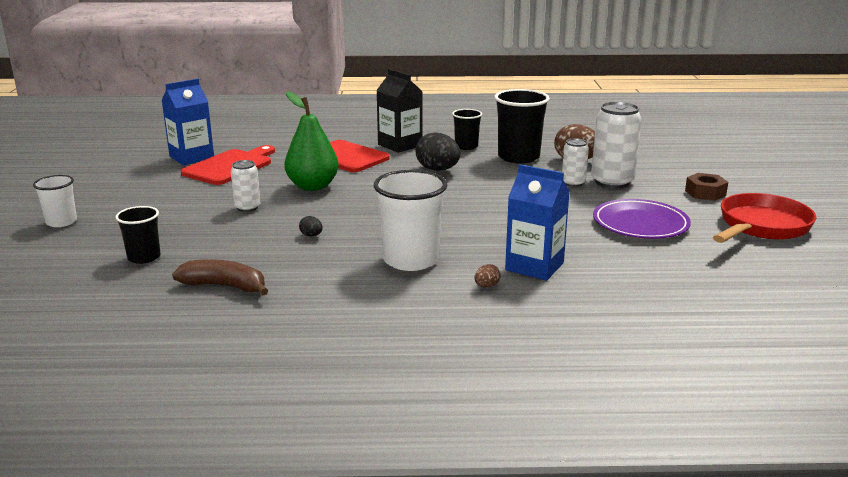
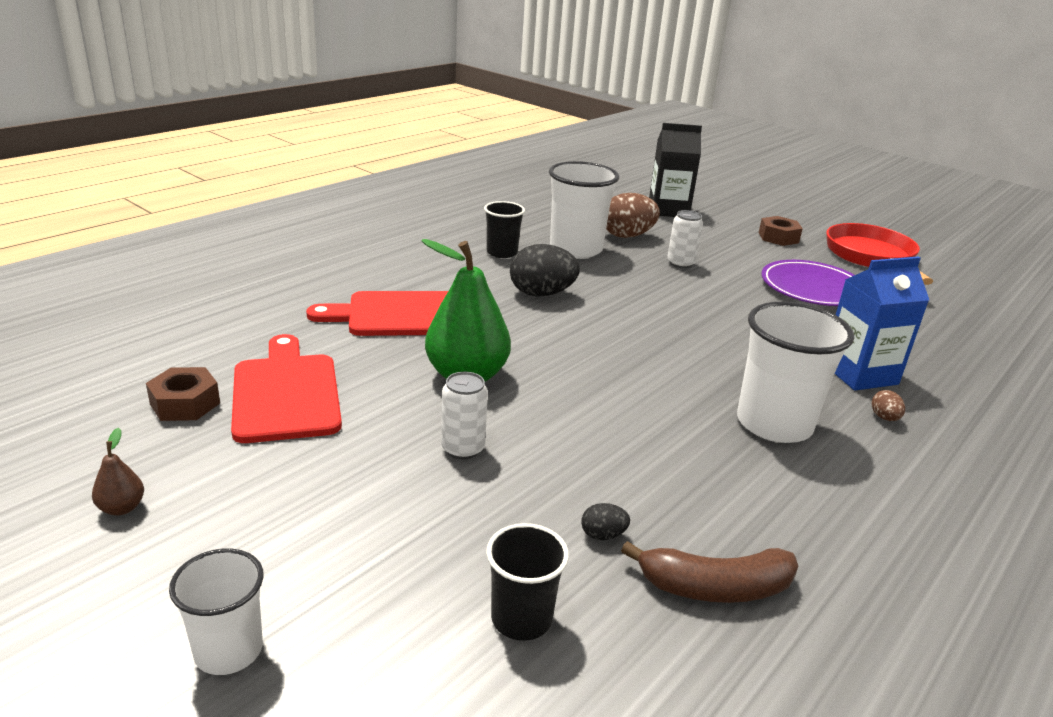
camera: 50 degrees left, 5 degrees up
blue carton [161,79,214,165] -> brown nut [146,367,220,421]
brown banana [172,259,268,295] -> brown banana turned 150 degrees counterclockwise [621,541,798,603]
black egg [299,216,323,237] -> black egg moved to [582,503,630,540]
black carton [376,69,423,153] -> black carton moved to [649,123,702,217]
black cup [494,89,550,163] -> white cup [549,161,619,258]
white can [591,102,642,189] -> none
none -> brown pear [92,428,144,515]

